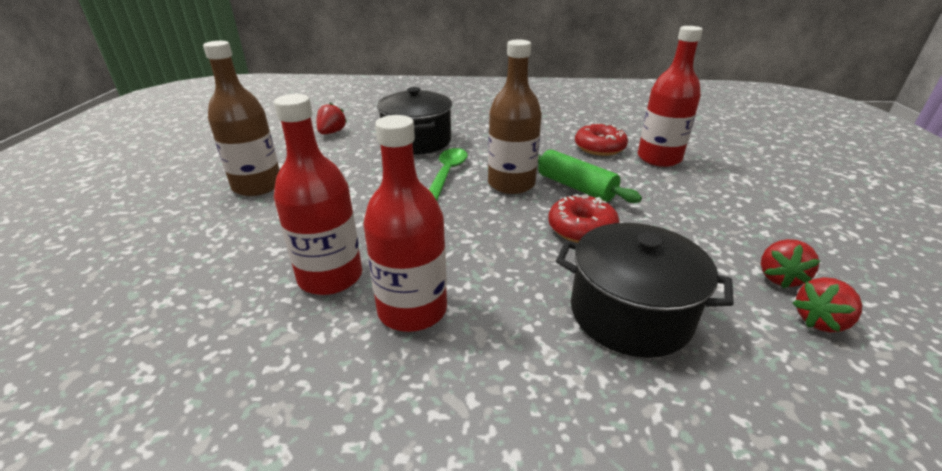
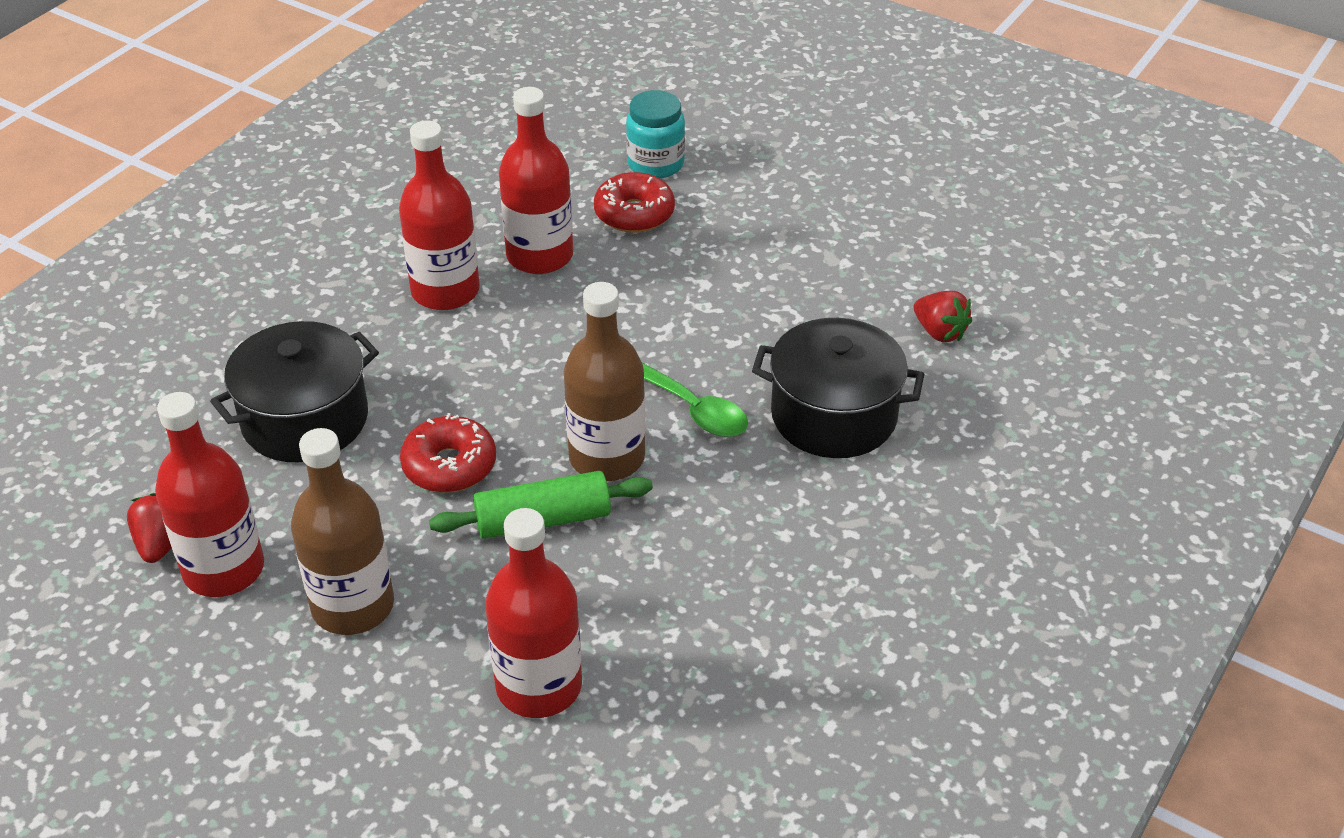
camera: 120 degrees right, 10 degrees up
brown bottle [203,41,280,196] -> brown bottle moved to [291,428,394,635]
red donut [575,122,628,156] -> red donut moved to [594,172,675,233]
red strawberry [761,239,820,289] -> red bottle [155,392,264,597]
none -> turquoise jar [626,90,685,179]

